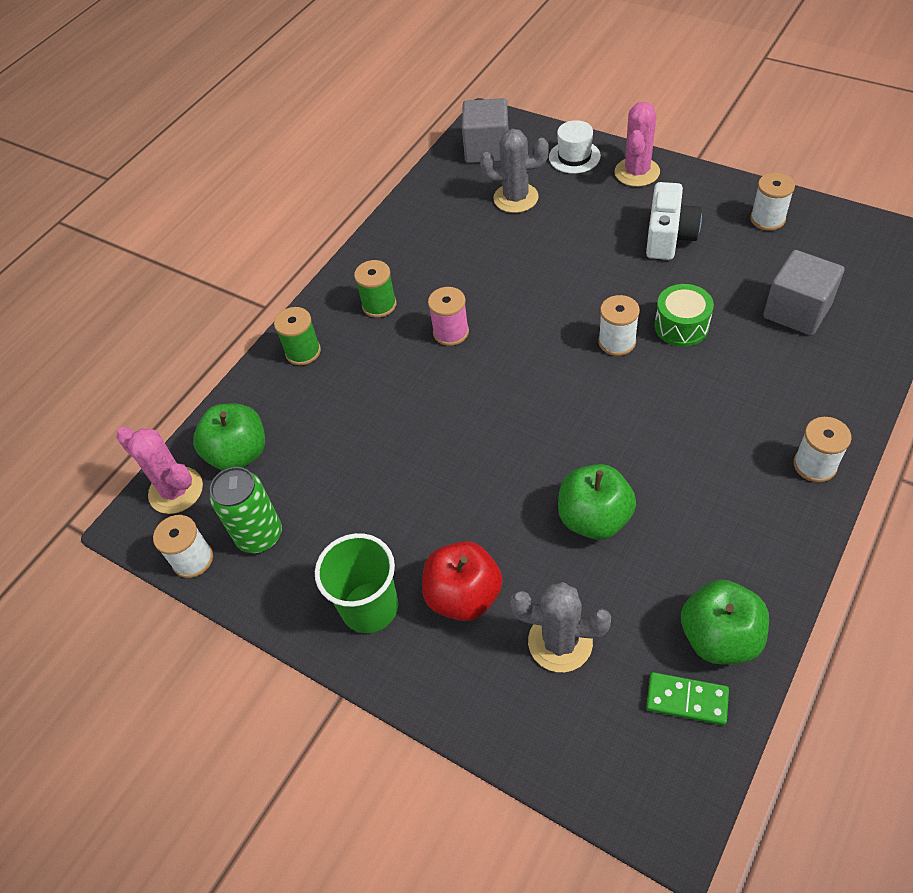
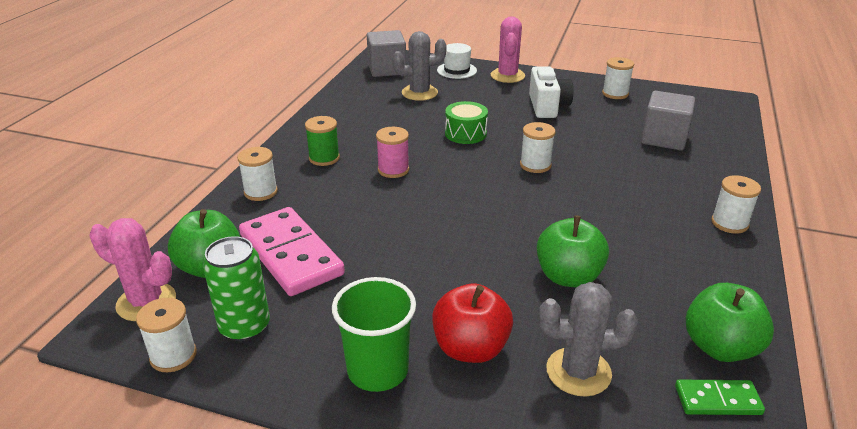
camera: 20 degrees left, 20 degrees down
green spool [274,307,321,365] -> white spool [237,147,278,201]
green drum [655,284,714,347] -> green drum moved to [445,101,488,144]
none -> pink domino [239,207,345,296]

